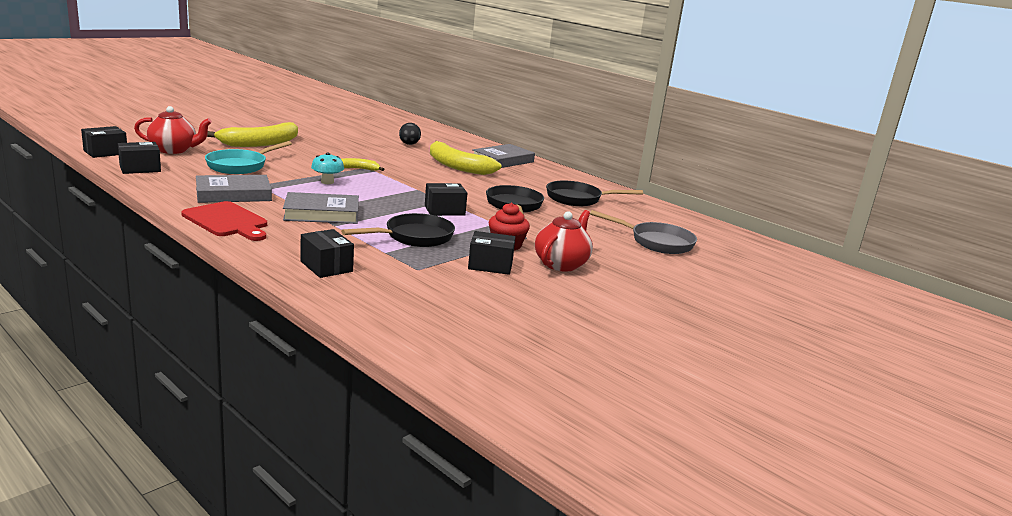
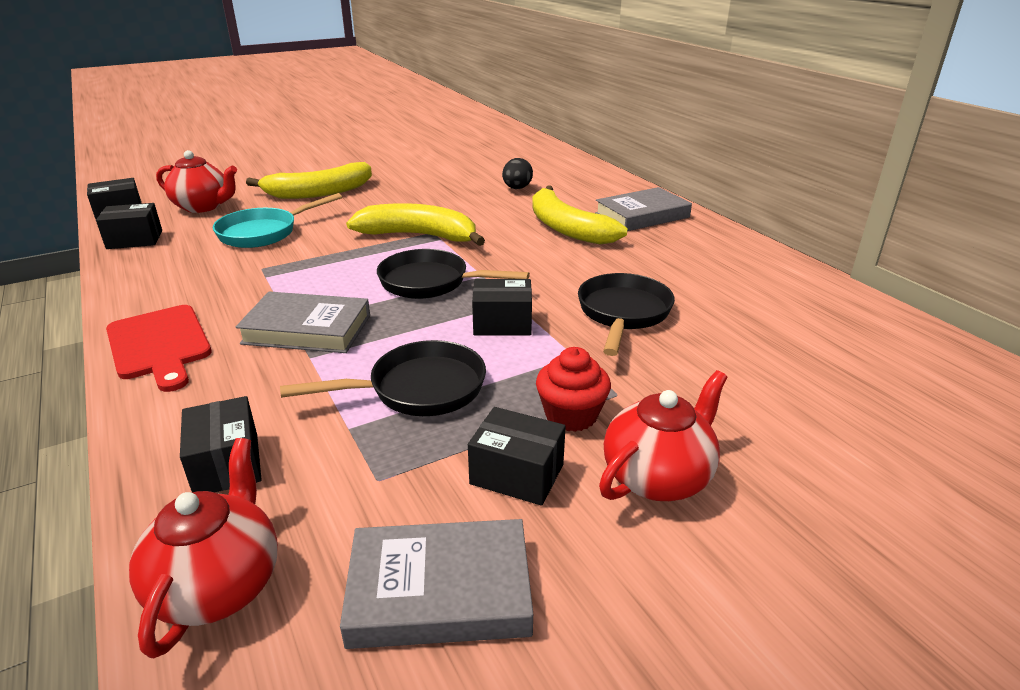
camera: 20 degrees right, 10 degrees up
grey book [196,175,272,203] -> grey book moved to [340,519,533,649]
turquoise mushroom [311,152,344,184] -> none
yellow banana [341,158,384,171] -> yellow banana [346,203,485,246], size x2.05
black pan [546,180,643,206] -> black pan moved to [377,249,530,299]
grey pan [590,210,697,254] -> none
none -> red teapot [129,438,278,658]

